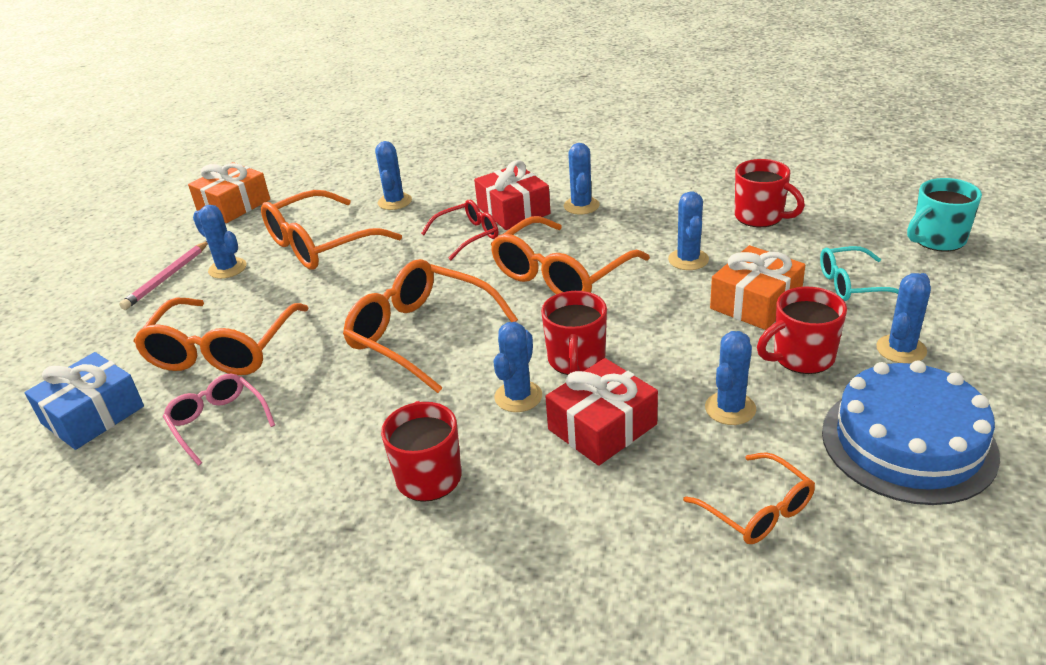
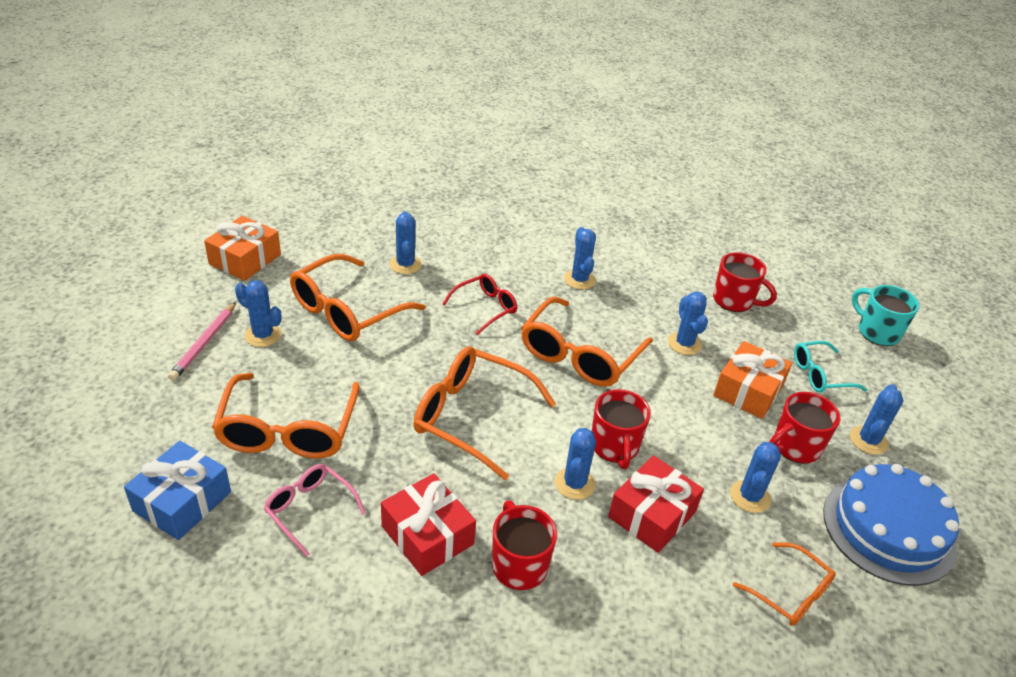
camera: 15 degrees left, 5 degrees up
red gift [474,160,551,230] -> red gift moved to [381,473,476,576]
turquoise mug [907,178,982,251] -> turquoise mug turned 90 degrees clockwise [852,285,919,346]

